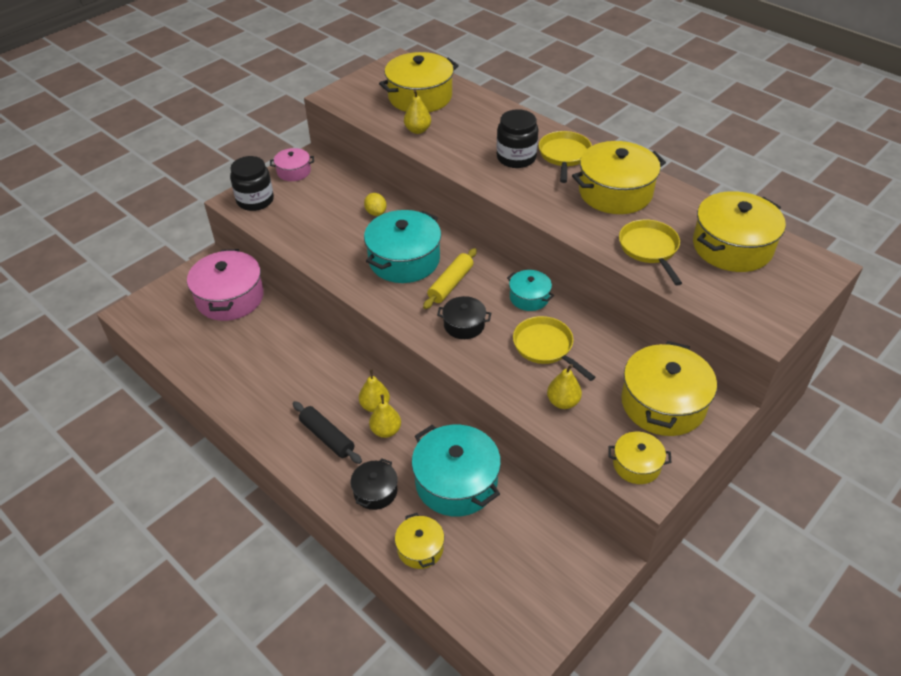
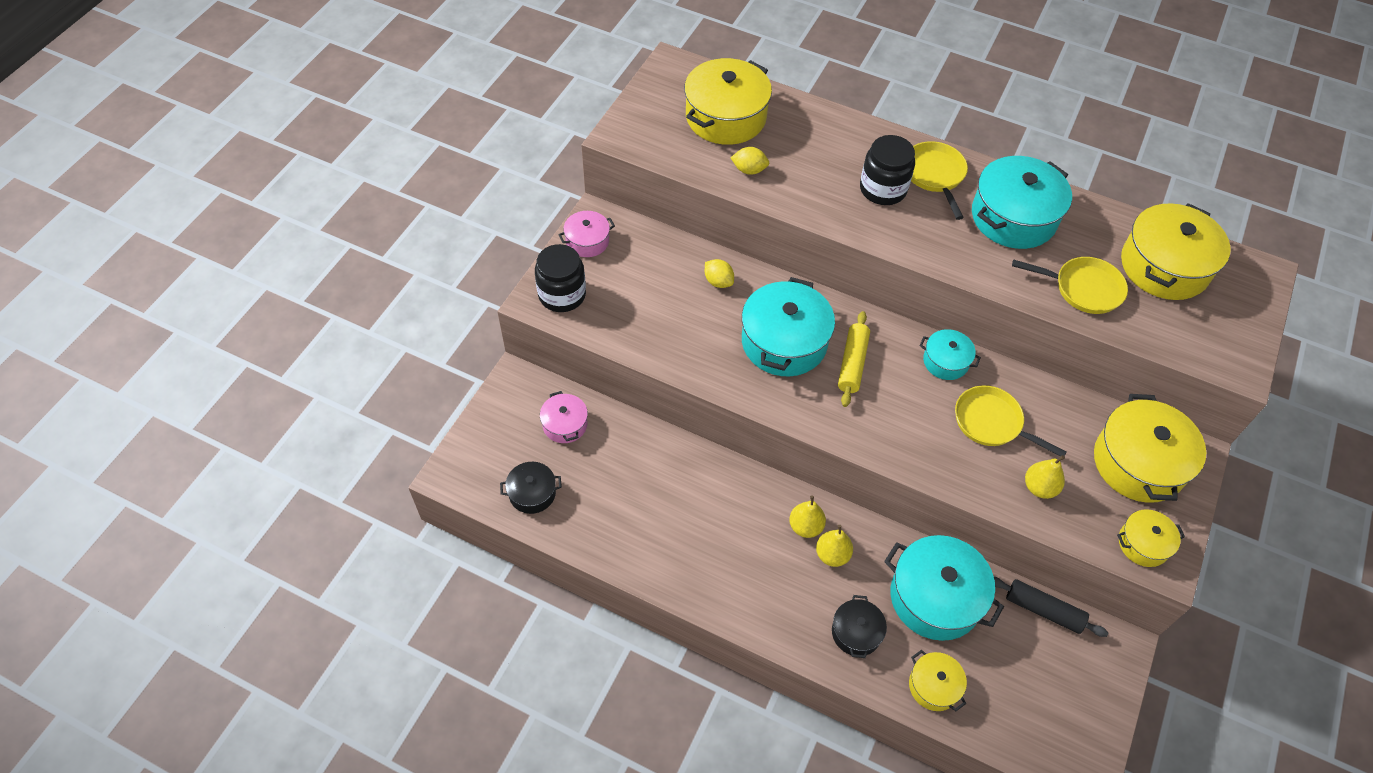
camera: 20 degrees left, 10 degrees up
pink pot [187,249,264,321] -> pink pot [540,391,588,443], size x0.53
black rolling pin [292,401,362,464] -> black rolling pin moved to [994,577,1108,637]
yellow pear [404,90,431,134] -> yellow lemon [730,147,769,175]
black pot [437,296,491,339] -> black pot moved to [500,462,562,514]
yellow pot [572,141,666,214] -> turquoise pot [972,156,1072,249]
yellow pan [619,219,682,285] -> yellow pan turned 135 degrees clockwise [1012,257,1128,314]

